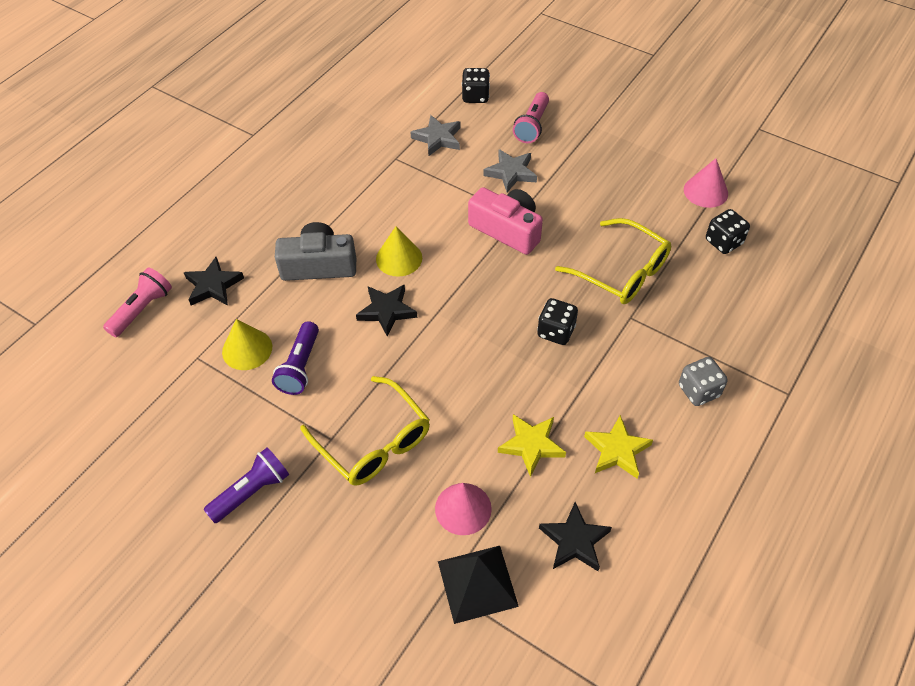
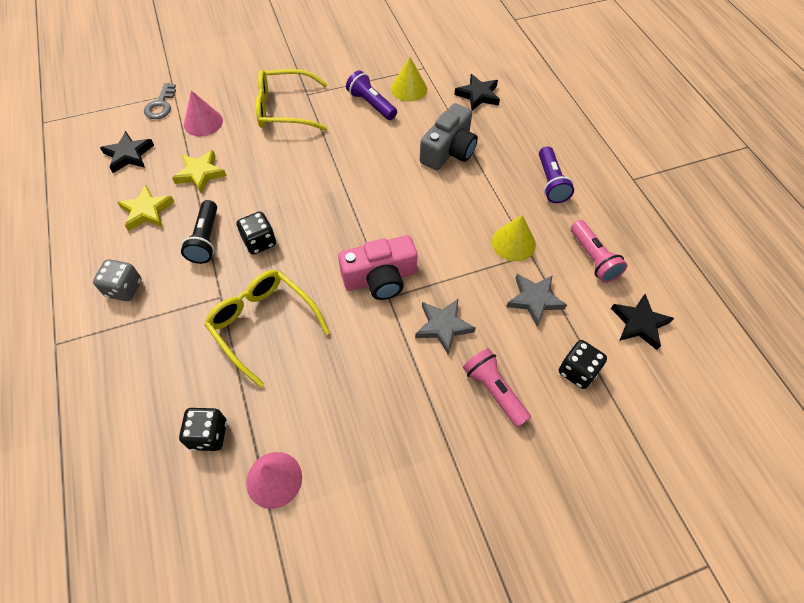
camera: 125 degrees right, 5 degrees up
pink flashlight [103,267,172,337] -> pink flashlight moved to [571,220,627,283]
purple flashlight [203,447,289,523] -> purple flashlight moved to [539,146,574,203]
black star [356,284,417,337] -> black star moved to [611,294,674,350]
yellow cone [376,226,422,277] -> yellow cone moved to [492,215,536,261]
black pyramid [438,546,519,624] -> grey key [144,83,176,119]
yellow glasses [555,218,671,304] -> yellow glasses turned 60 degrees clockwise [205,270,330,388]
none -> black flashlight [181,200,217,264]

